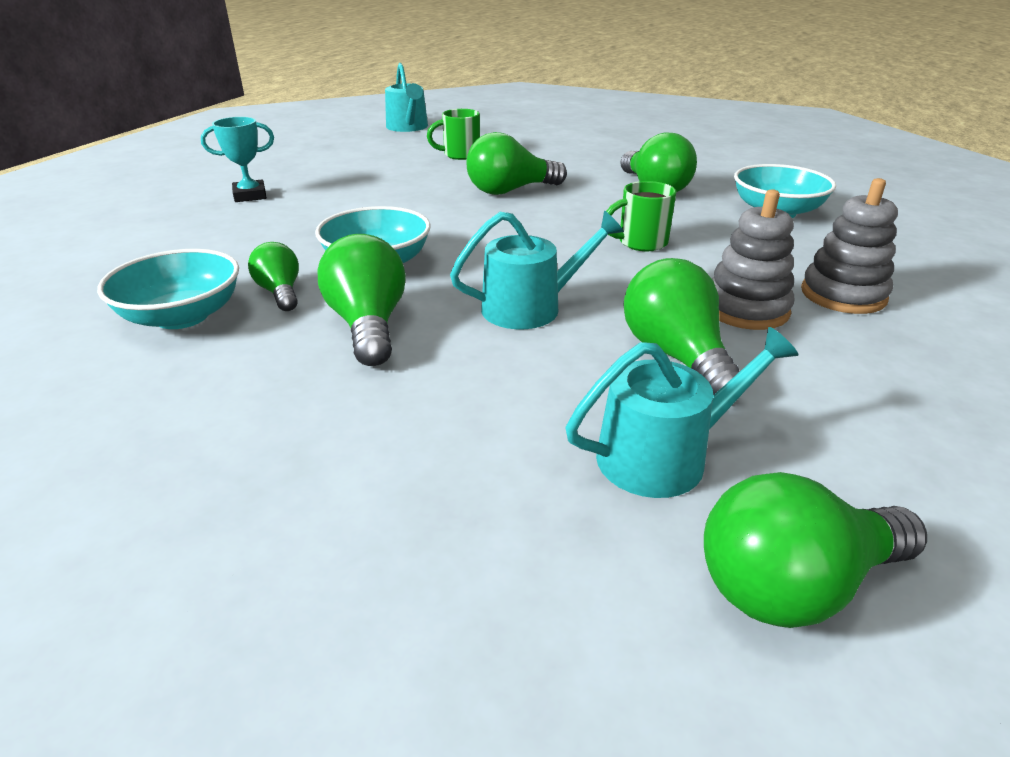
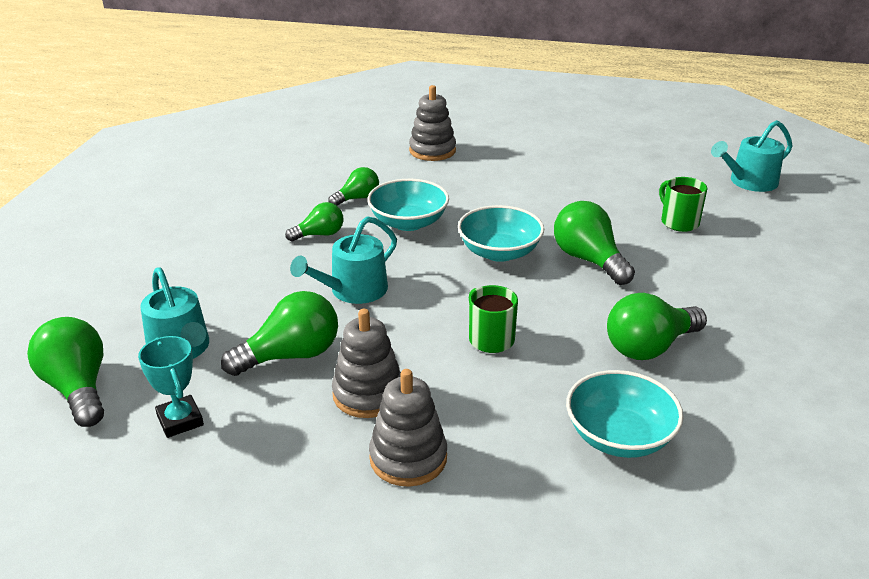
camera: 80 degrees right, 0 degrees up
turquoise bowl [97,249,239,329] -> turquoise bowl moved to [458,205,544,262]
turquoise trophy [201,117,274,202] -> turquoise trophy moved to [138,336,204,438]
green light bulb [318,234,406,366] -> green light bulb [285,202,343,242], size x0.61
turquoise watering can [450,211,624,329] -> turquoise watering can turned 75 degrees clockwise [290,216,397,304]
none -> grey stacking toy [409,85,456,161]

